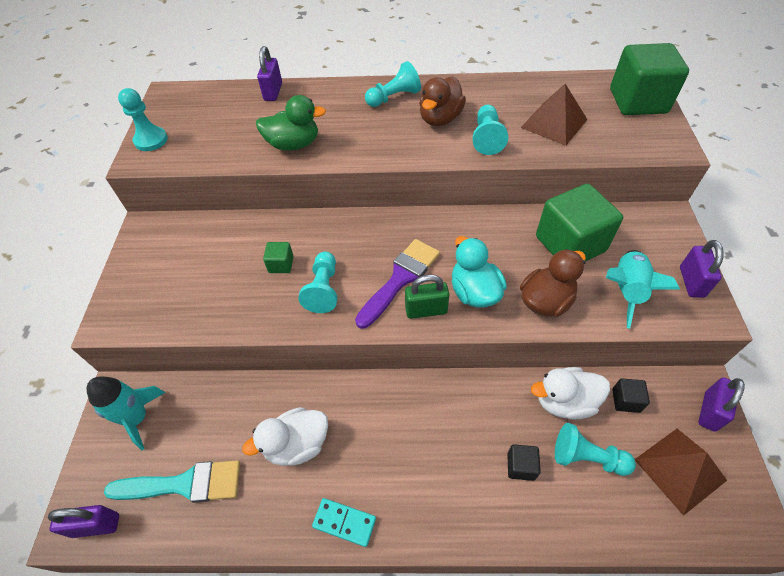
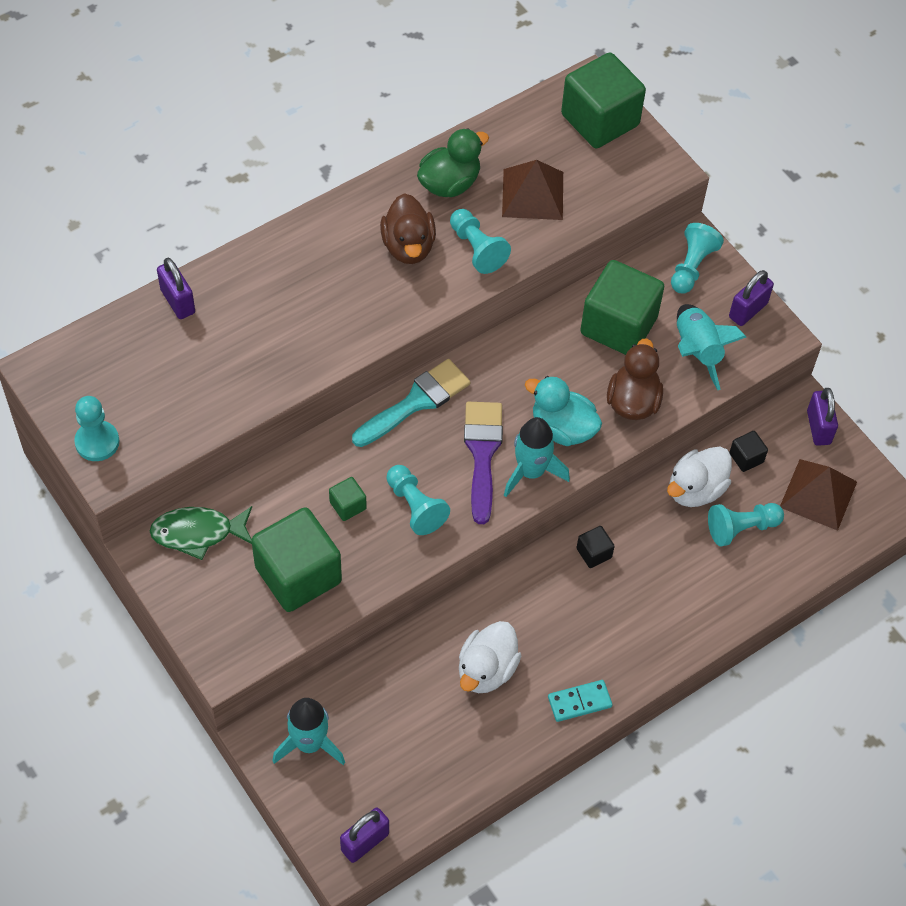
camera: 40 degrees left, 5 degrees up
turquoise brush [104,460,240,503] -> turquoise brush moved to [352,359,470,447]
green duck [256,95,326,150] -> green duck moved to [417,128,489,197]
turquoise pawn [365,61,421,107] -> turquoise pawn moved to [671,223,724,294]
green padlock [405,274,449,319] -> turquoise rocket [504,417,570,497]
black cube [507,444,541,481] -> black cube moved to [577,526,615,568]
purple padlock [680,240,724,298] -> purple padlock turned 75 degrees clockwise [729,270,774,326]
none -> green fish [150,506,252,560]
none -> green cube [251,507,342,612]

